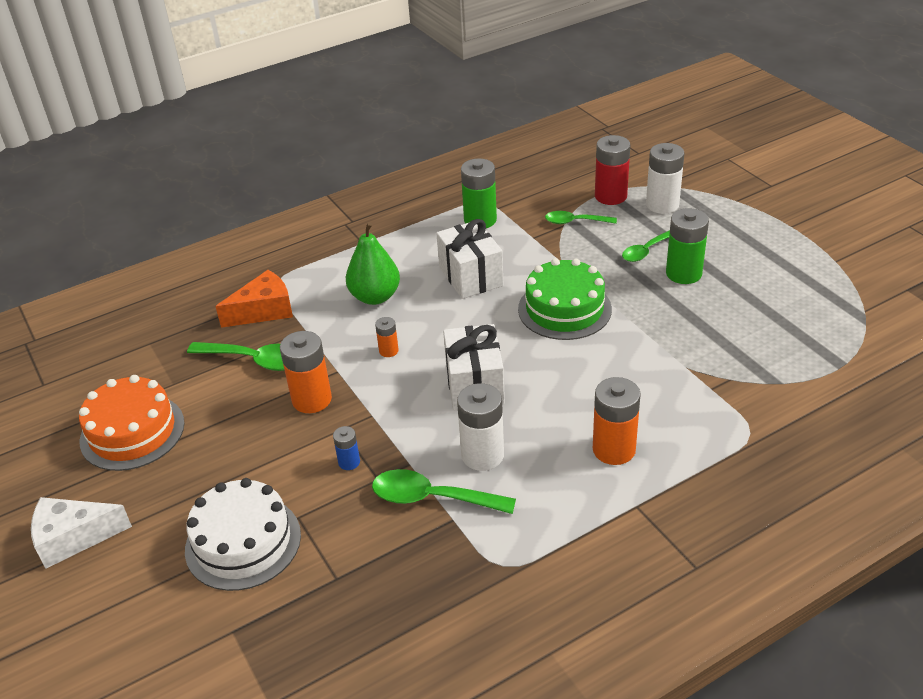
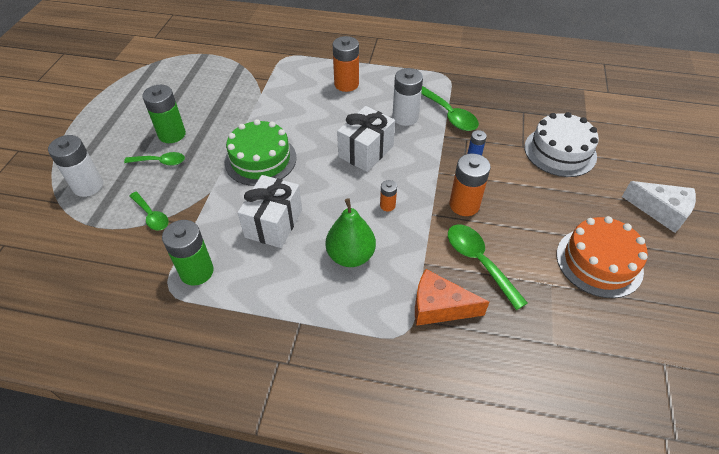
camera: 140 degrees left, 10 degrees up
red battery [595,135,630,205] -> none

